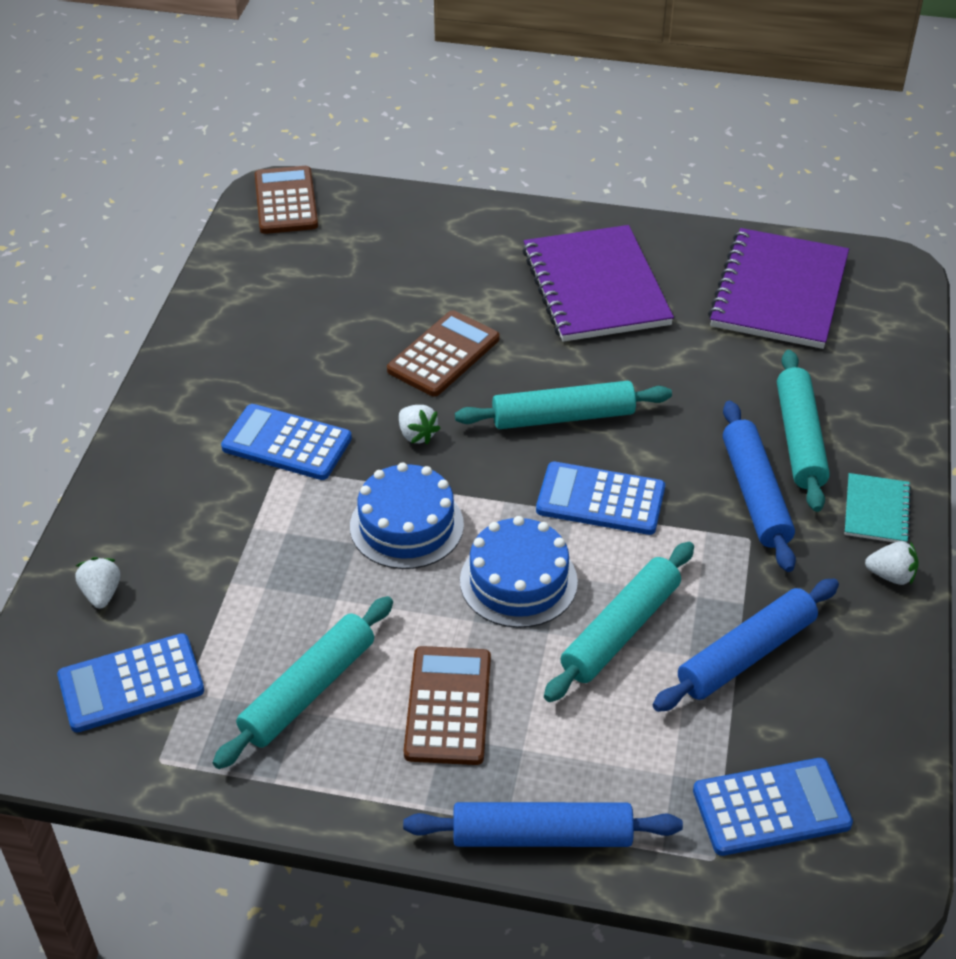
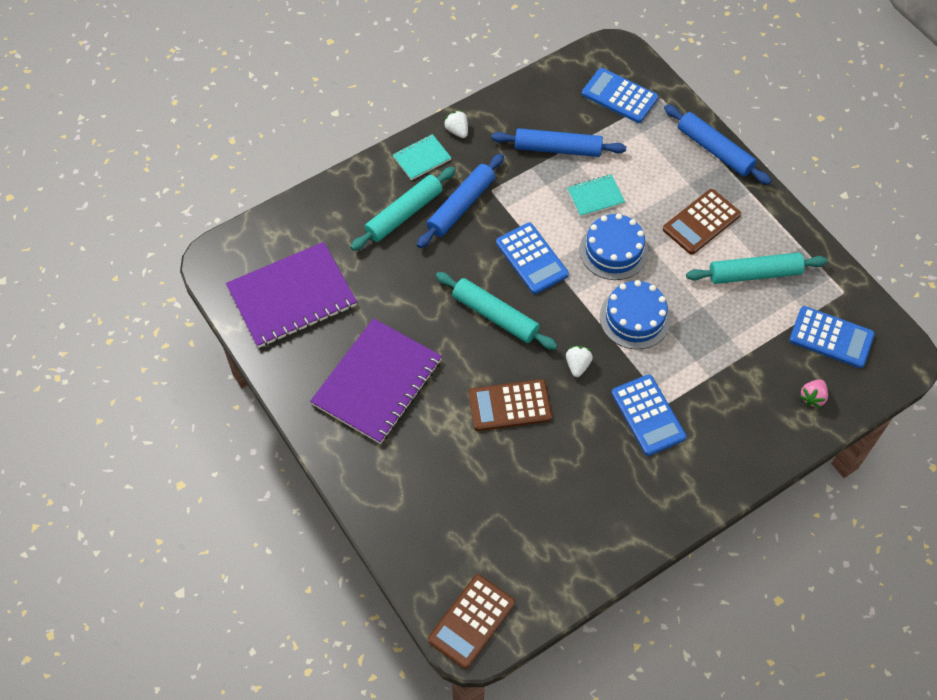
camera: 135 degrees left, 15 degrees up
white strawberry [75,557,120,609] -> pink strawberry [799,379,828,408]
turquoise rolling pin [544,542,694,702] -> turquoise notebook [567,174,625,217]

